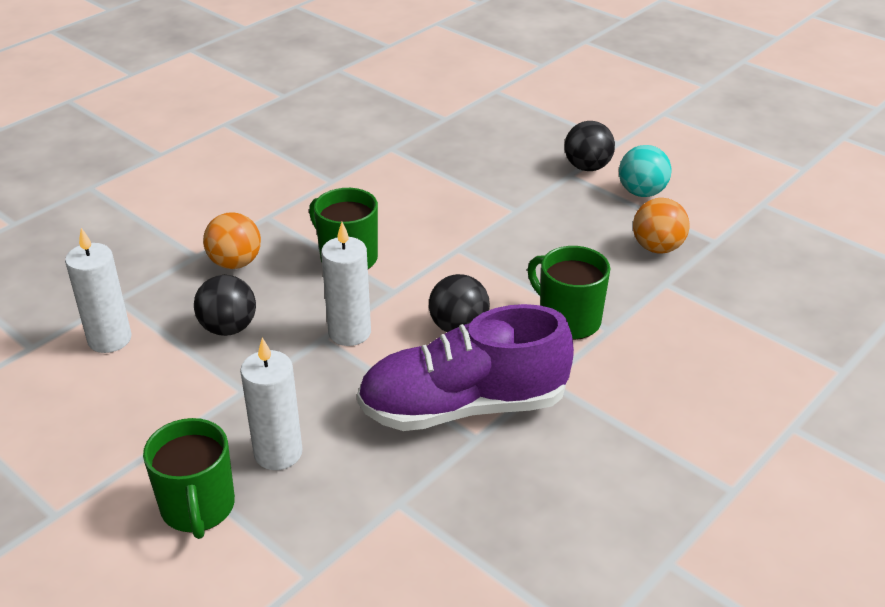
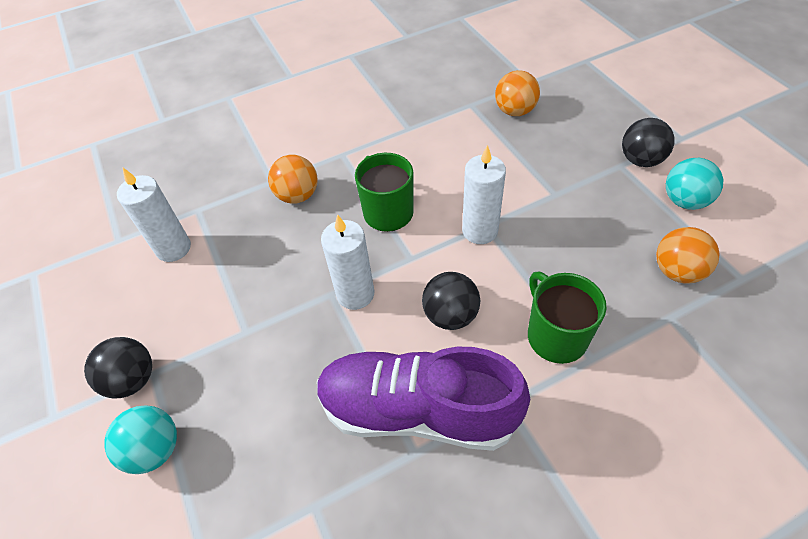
camera: 25 degrees right, 15 degrees up
green mug [143,418,235,539] -> turquoise ball [104,405,177,474]
black ball [194,275,256,336] -> black ball moved to [84,337,152,398]
white candle [240,337,302,470] -> white candle moved to [462,145,506,244]
none -> orange ball [495,70,540,116]

